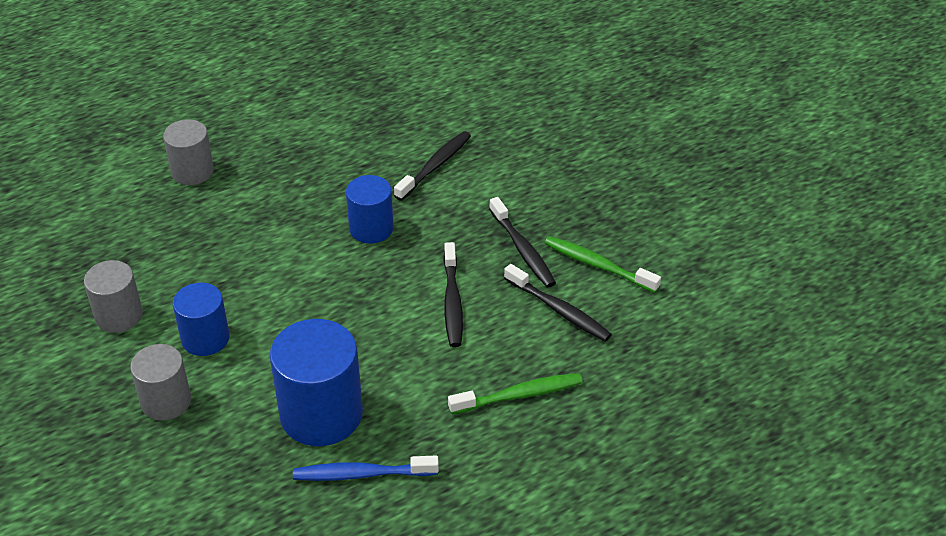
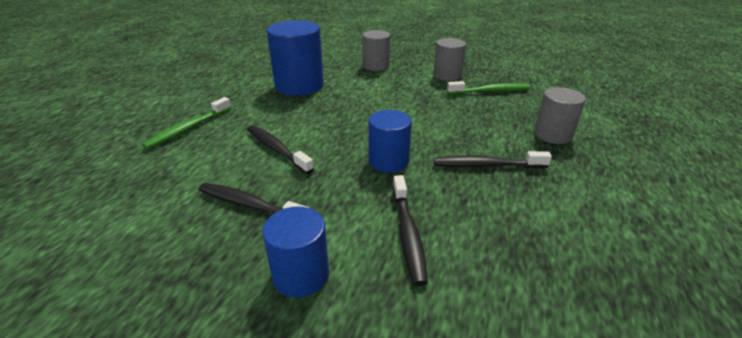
camera: 140 degrees right, 10 degrees down
blue cylinder [173,283,230,356] -> blue cylinder moved to [262,206,329,298]
blue toothbrush [293,456,439,481] -> none
black toothbrush [504,264,612,341] -> black toothbrush moved to [434,151,552,168]
green toothbrush [545,236,661,293] -> green toothbrush moved to [447,81,530,94]

